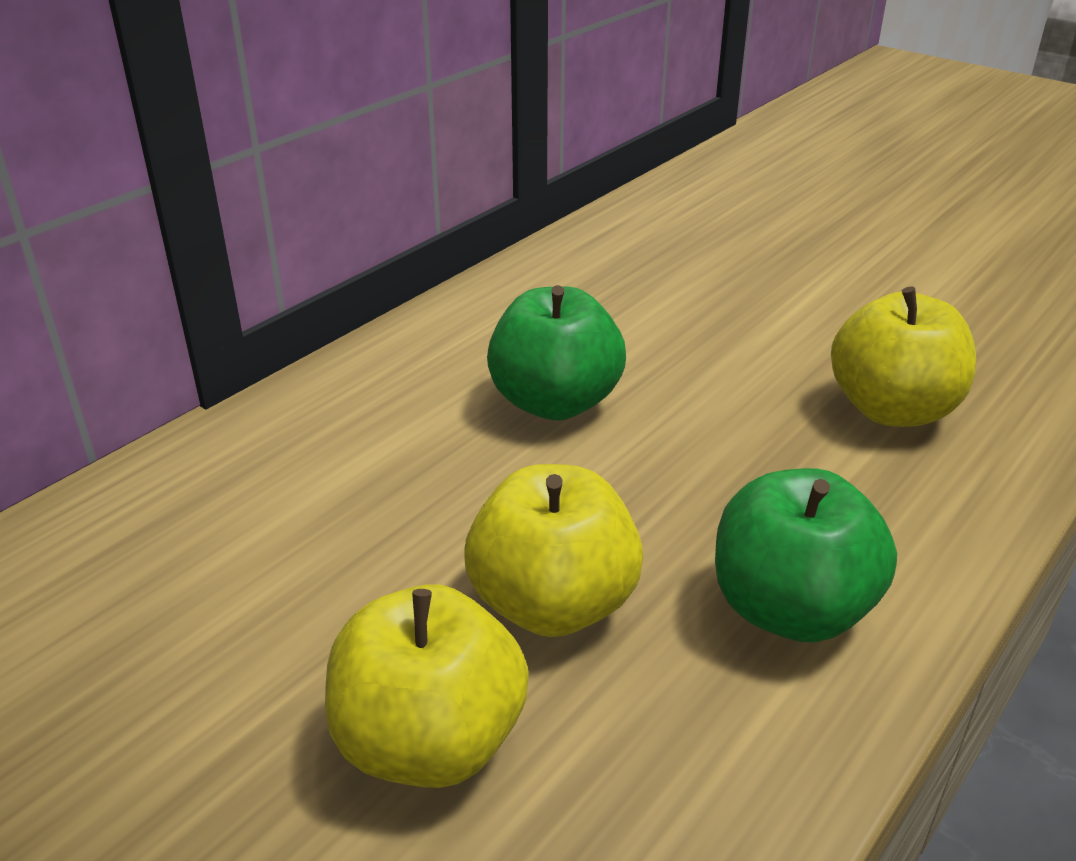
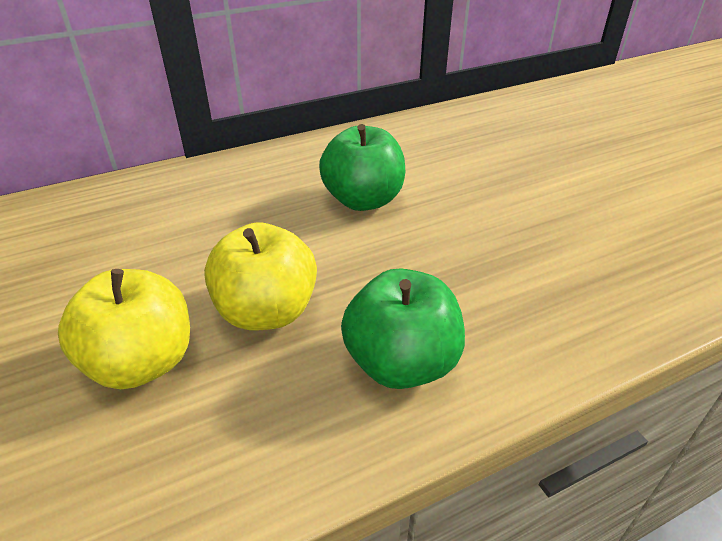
camera: 25 degrees right, 5 degrees up
yellow apple [831,286,976,427] -> none

